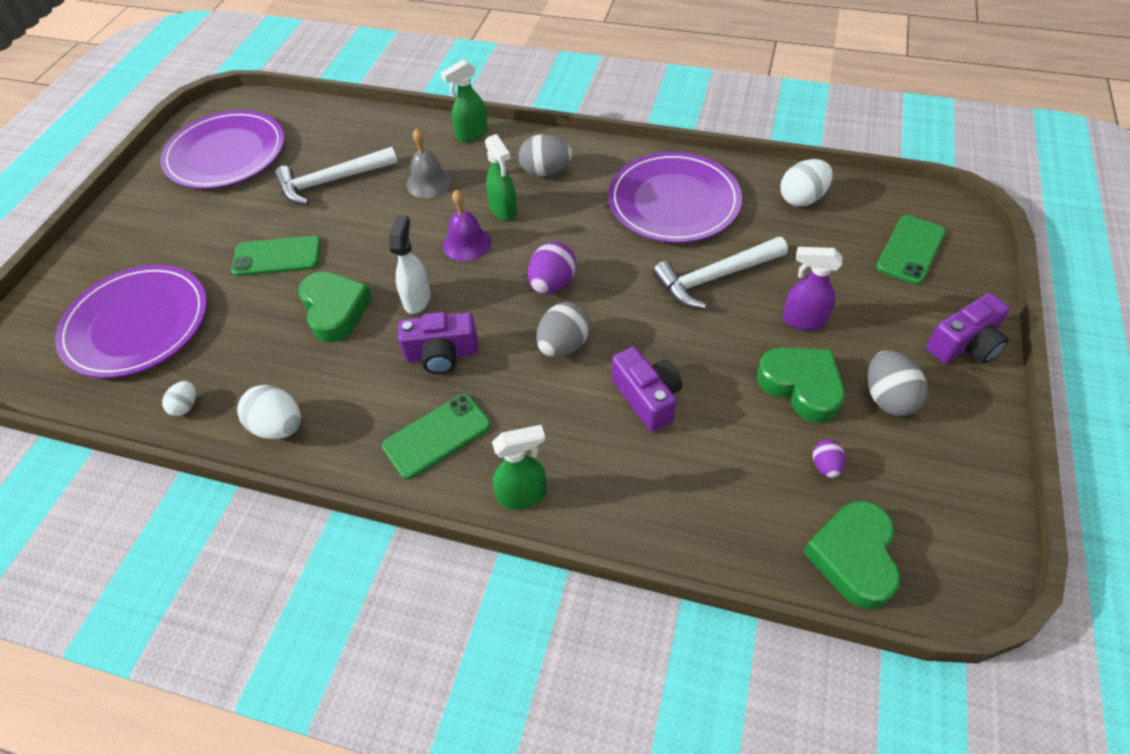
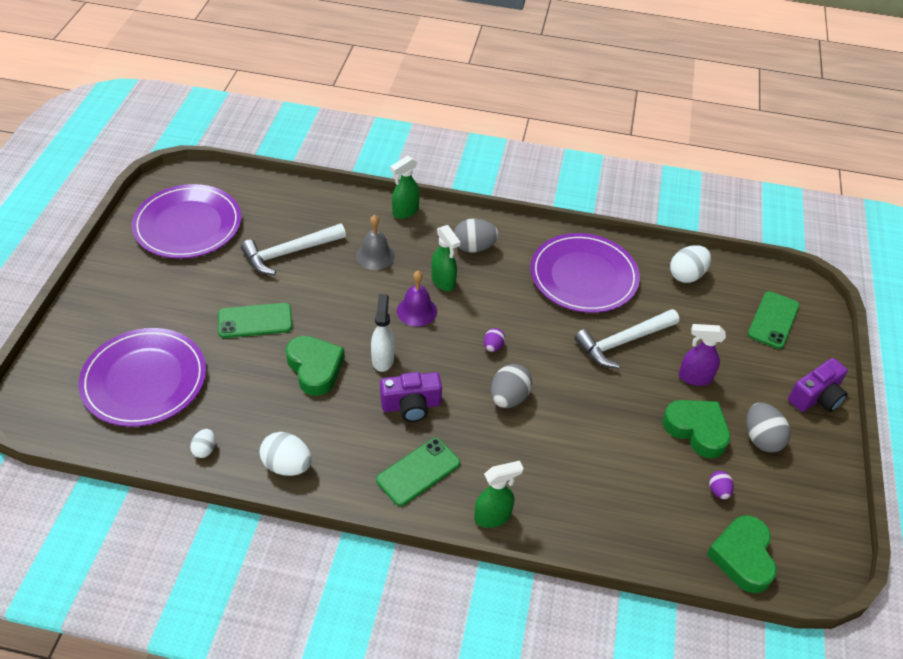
camera: 10 degrees left, 5 degrees down
purple egg [528,242,576,294] -> purple egg [484,328,505,352], size x0.56
purple camera [612,347,682,432] -> none

